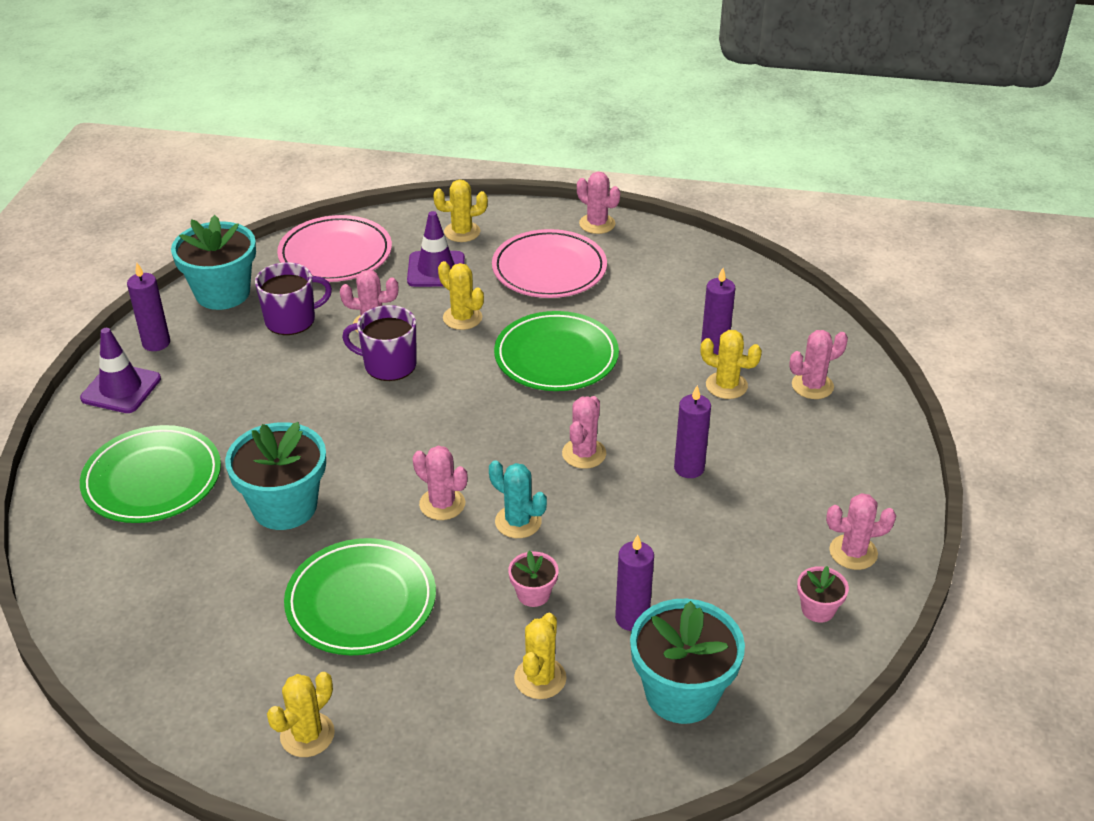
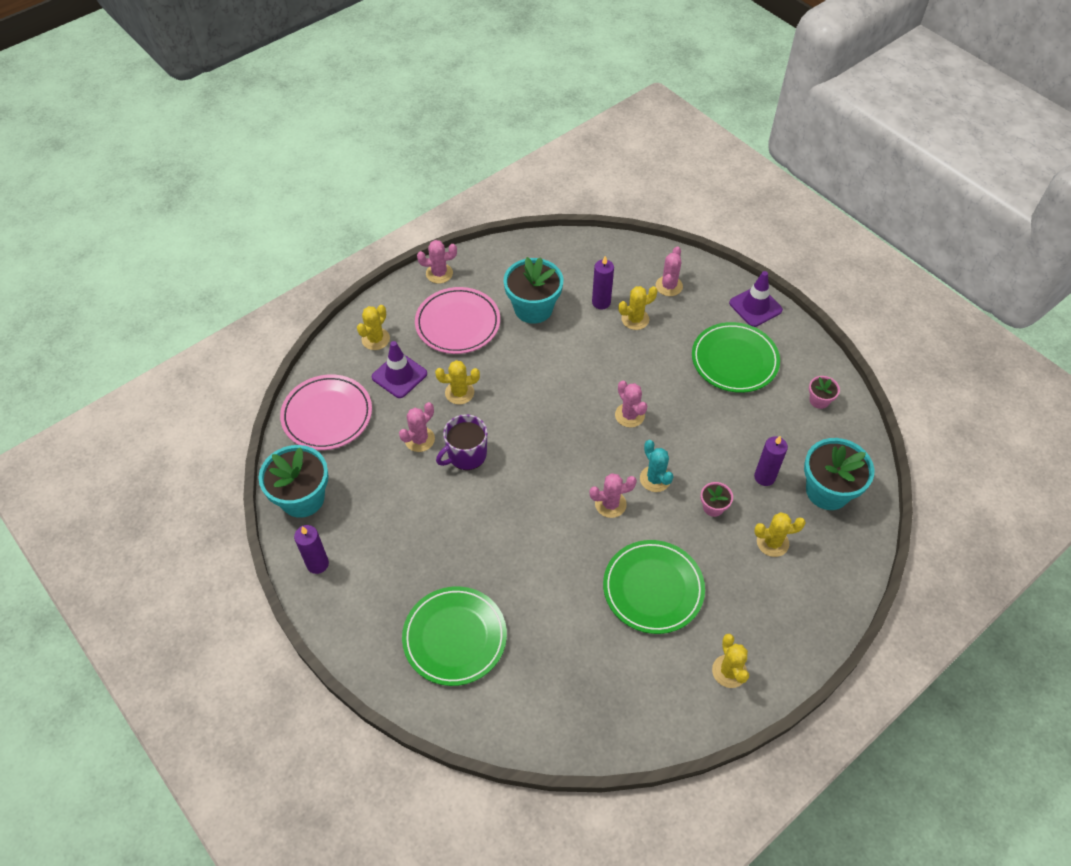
camera: 50 degrees left, 15 degrees up
purple traffic cone [80,328,161,413] -> purple traffic cone moved to [729,271,783,327]
turquoise flower pot [225,422,326,530] -> turquoise flower pot moved to [504,257,563,324]
purple mug [255,262,332,335] -> none
turquoise cactus [489,460,547,538] -> turquoise cactus turned 75 degrees clockwise [640,440,674,492]
green plate [494,311,619,391] -> green plate moved to [692,322,780,393]
yellow cactus [514,613,566,699] -> yellow cactus turned 60 degrees counterclockwise [754,512,806,557]
purple candle [674,385,711,478] -> none
pink cactus [826,493,896,570] -> none

